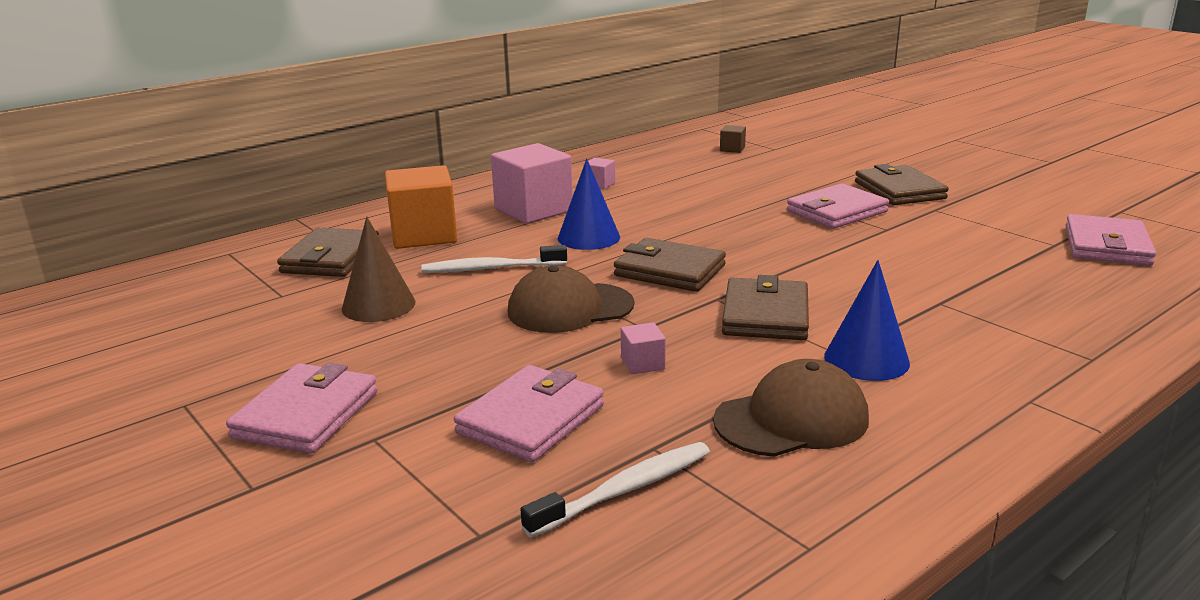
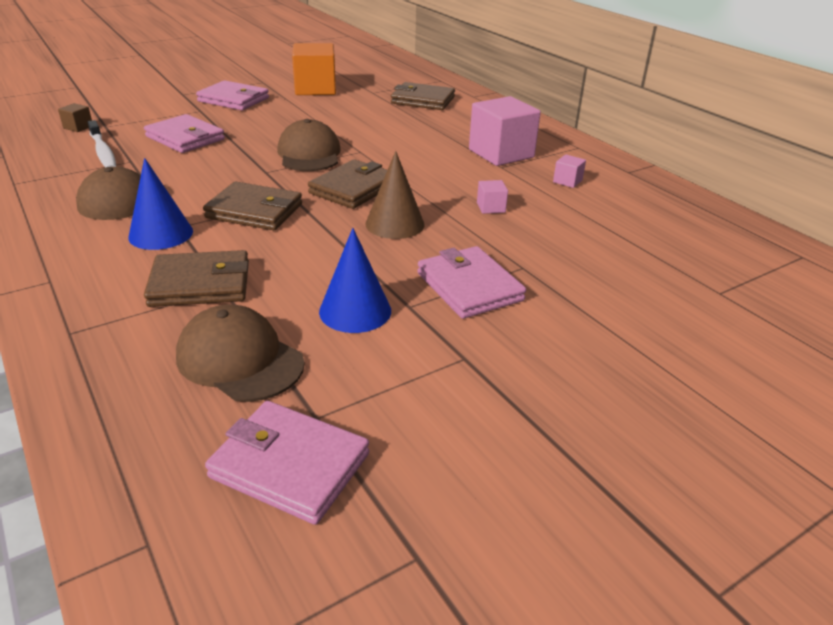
camera: 95 degrees right, 10 degrees up
brown cone [342,216,416,322] -> brown cone moved to [365,151,424,239]
orange cube [385,165,457,249] -> orange cube moved to [292,43,336,95]
white toothbrush [421,245,567,273] -> none
blue cone [558,159,620,250] -> blue cone moved to [319,228,391,333]
pink cube [621,322,666,374] -> pink cube moved to [477,180,508,214]
brown cube [720,125,746,153] -> brown cube moved to [58,103,92,132]
brown wallet [855,164,949,205] -> brown wallet moved to [144,250,249,307]
none -> brown cap [176,305,305,402]

